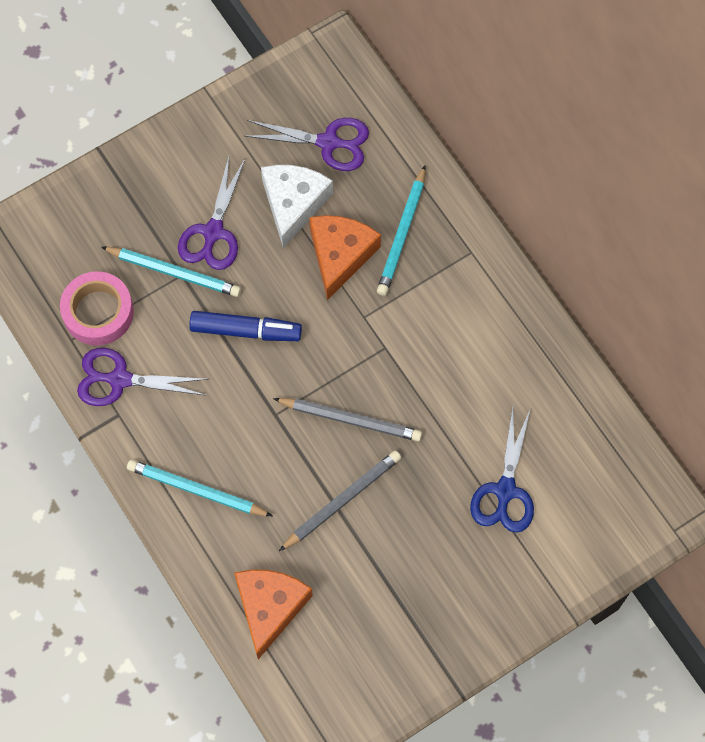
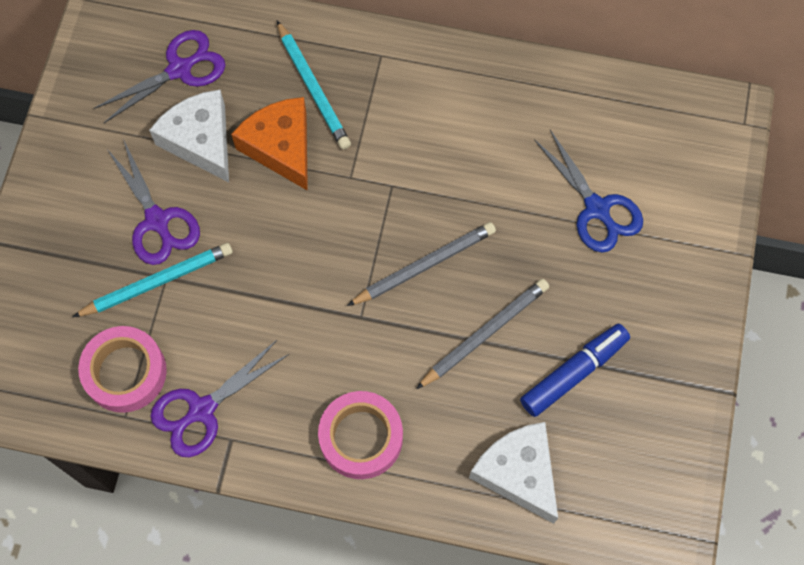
camera: 45 degrees left, 0 degrees up
turquoise pencil [127,459,273,516] -> pink tape [318,391,403,479]
blue marker [189,311,302,341] -> blue marker moved to [520,323,630,417]
orange cheese [234,570,313,659] -> white cheese [469,422,558,524]
grey pencil [279,450,401,551] -> grey pencil turned 45 degrees clockwise [416,279,549,389]

